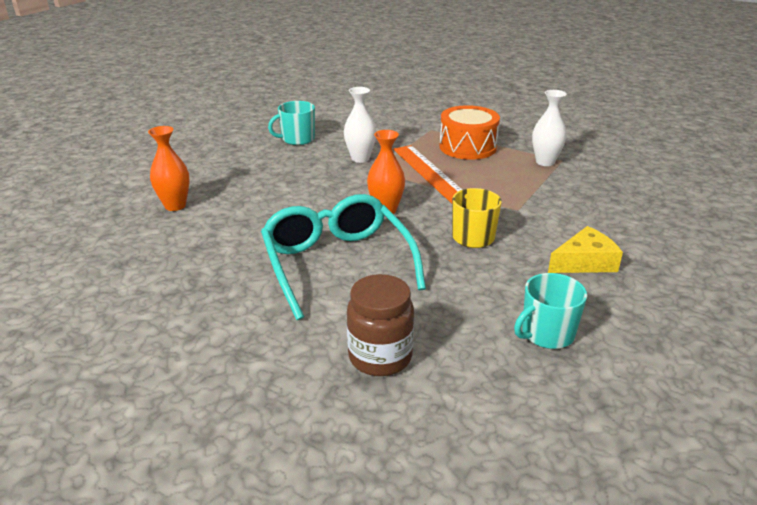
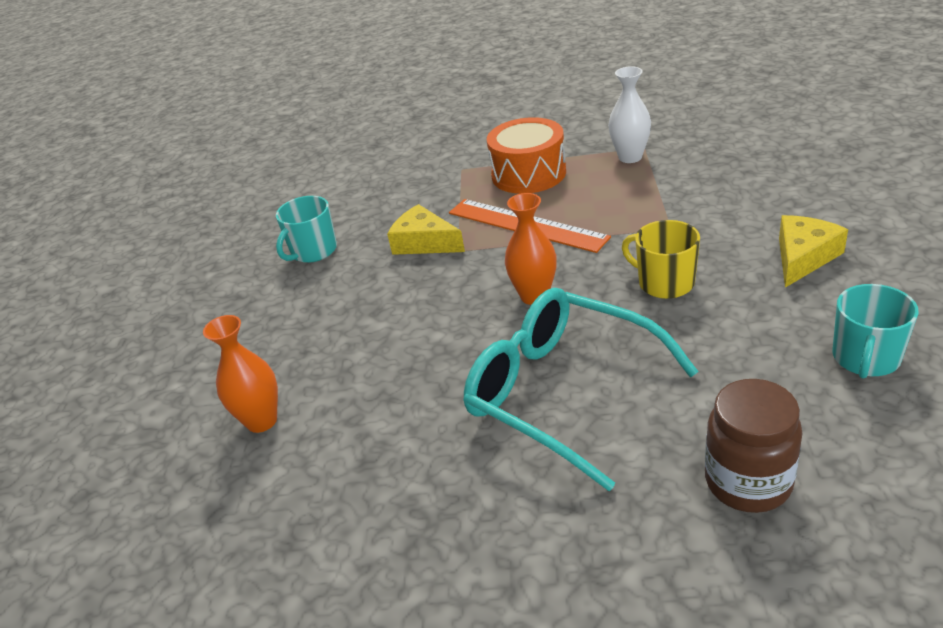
camera: 25 degrees left, 5 degrees up
white vase [344,87,377,163] -> yellow cheese [387,204,465,255]

